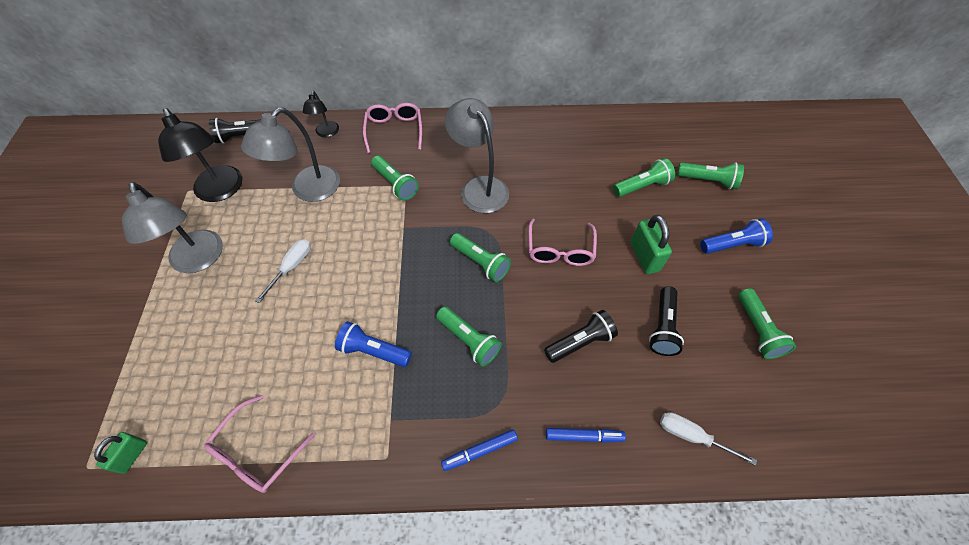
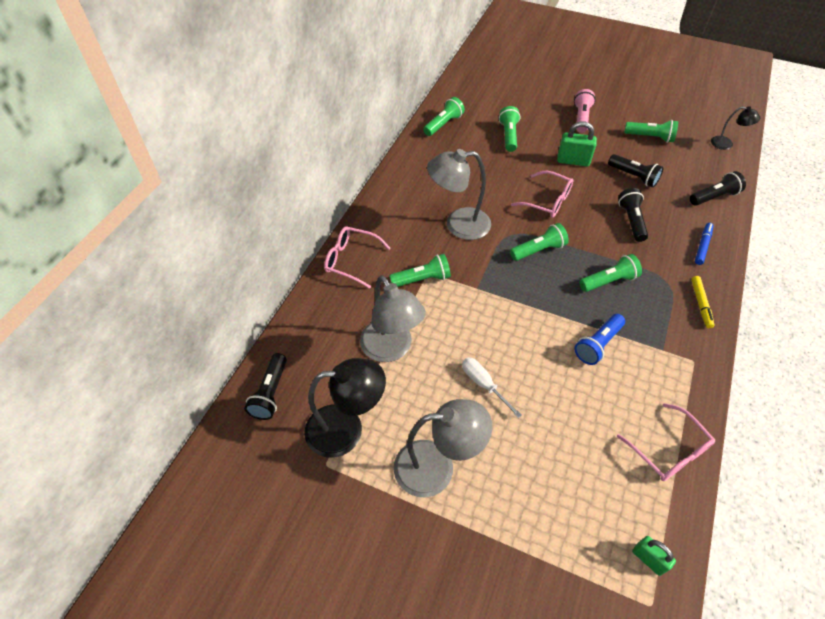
camera: 65 degrees left, 5 degrees down
black lamp [303,91,339,138] -> black lamp moved to [711,106,760,150]
blue marker [441,429,518,471] -> yellow marker [691,276,715,328]
white screwdriver [660,412,757,466] -> black flashlight [690,171,746,206]
green flashlight [677,163,744,189] -> green flashlight moved to [423,97,465,136]
blue flashlight [700,218,773,254] -> pink flashlight [574,89,596,133]

